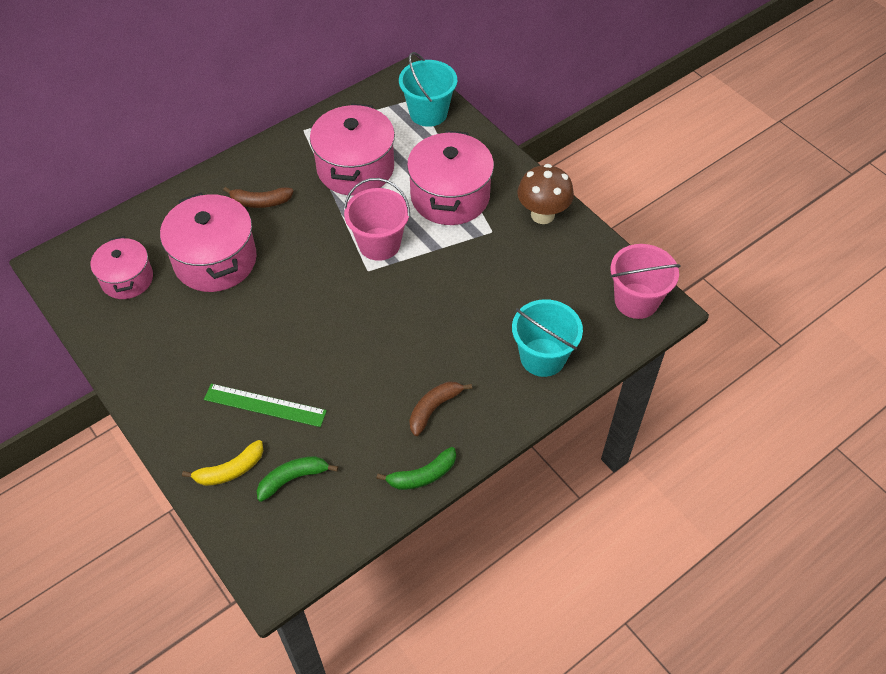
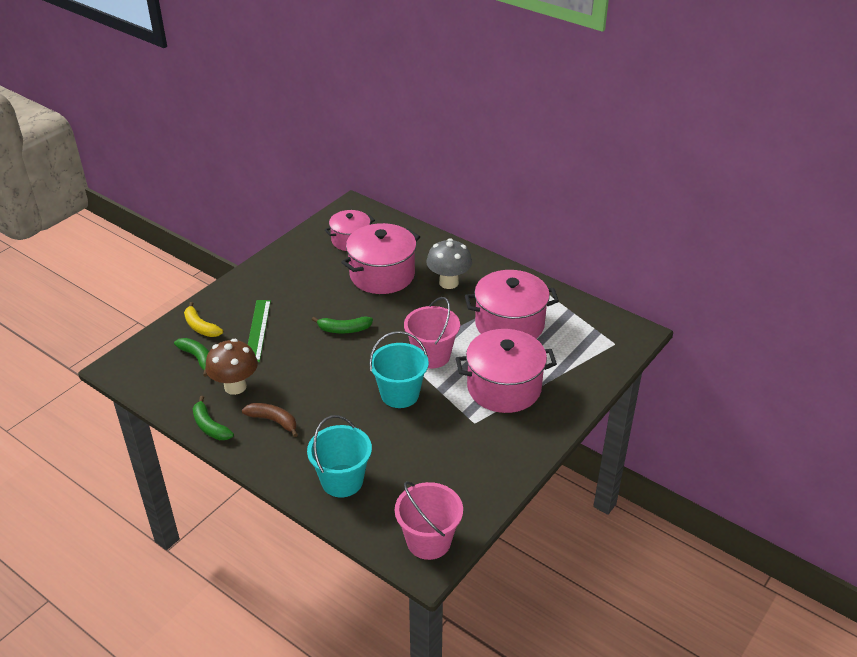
camera: 75 degrees right, 15 degrees down
brown banana [223,187,293,208] -> grey mushroom [427,238,472,289]
turquoise bucket [399,52,457,127] -> turquoise bucket moved to [369,331,429,408]
brown mushroom [517,164,574,224] -> brown mushroom moved to [205,339,258,395]
none -> green banana [312,316,373,333]

